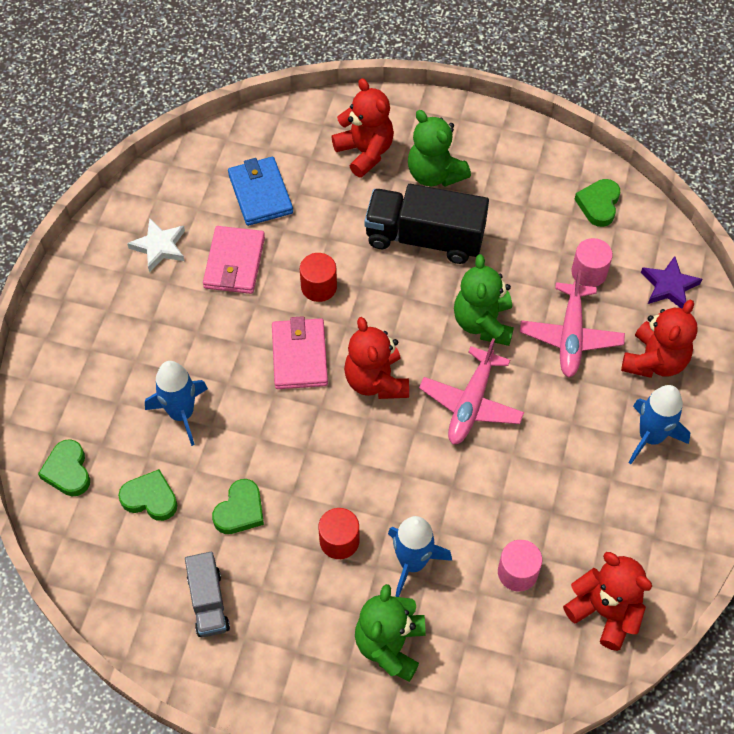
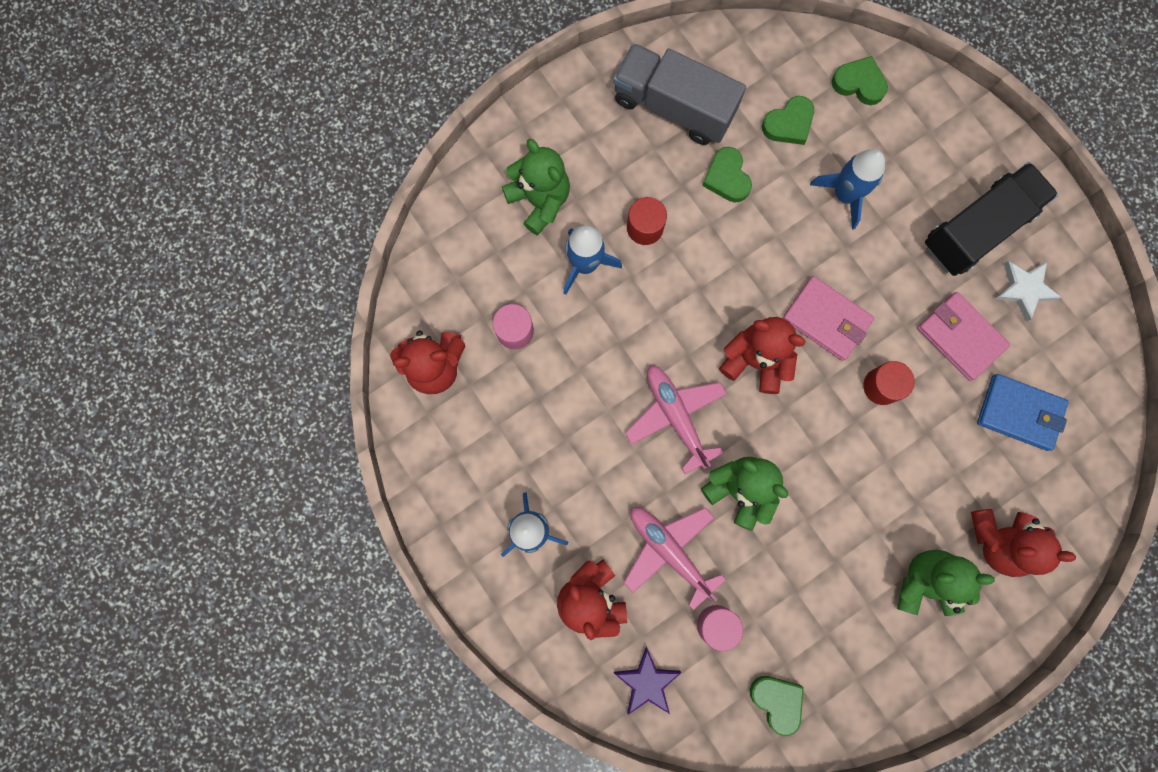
camera: 130 degrees right, 20 degrees up
grey truck [185,552,230,637] -> grey truck [613,43,746,145], size x1.75
black truck [364,184,489,264] -> black truck moved to [925,162,1058,276]

